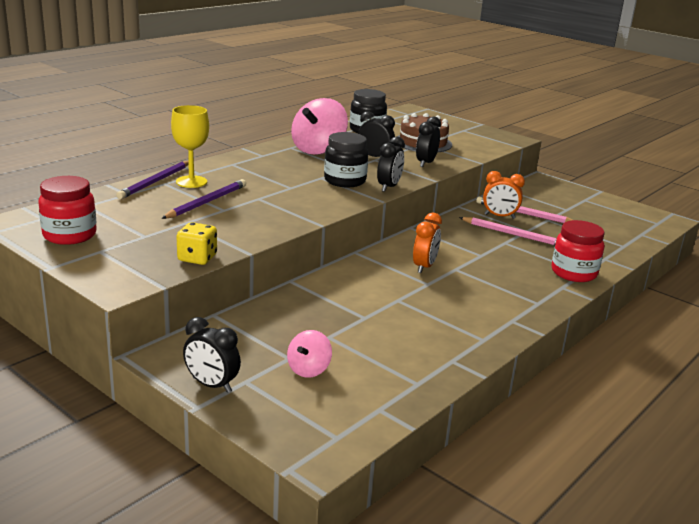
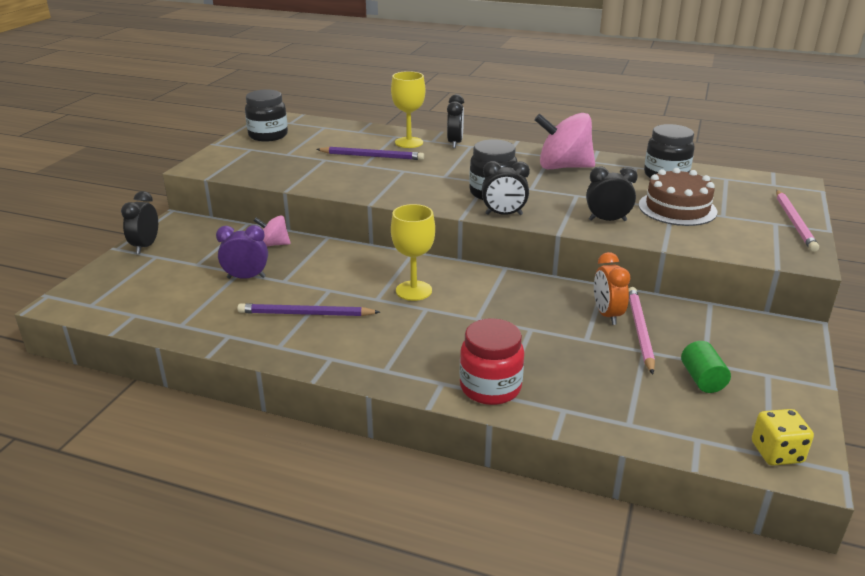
camera: 70 degrees right, 5 degrees up
red jar [38,176,97,245] -> black jar [245,90,288,142]
purple pencil [116,161,189,199] -> purple pencil moved to [237,303,380,316]
yellow dice [177,222,217,265] -> yellow dice moved to [752,409,814,466]
pink spinning top [287,330,332,378] -> pink spinning top moved to [254,215,291,247]
black clock [358,111,395,157] -> black clock moved to [447,94,464,148]
orange clock [413,212,442,273] -> yellow goblet [391,204,435,301]
pink pencil [459,217,557,246] -> pink pencil moved to [776,190,819,252]
none -> purple clock [216,225,268,279]
none -> green cylinder [681,341,731,393]

